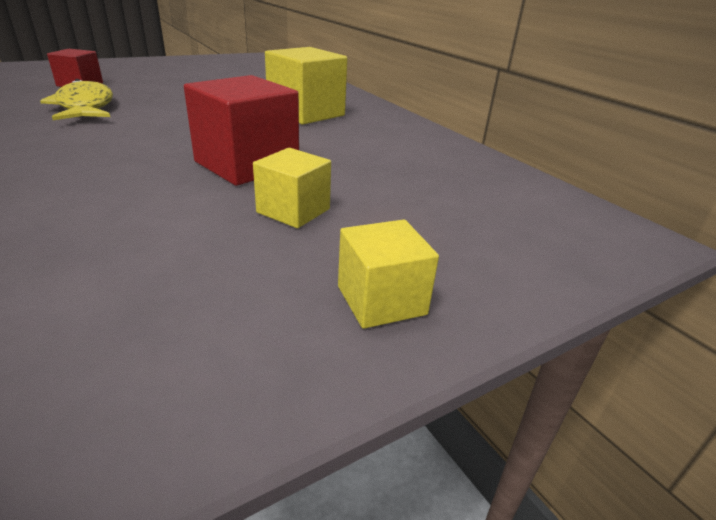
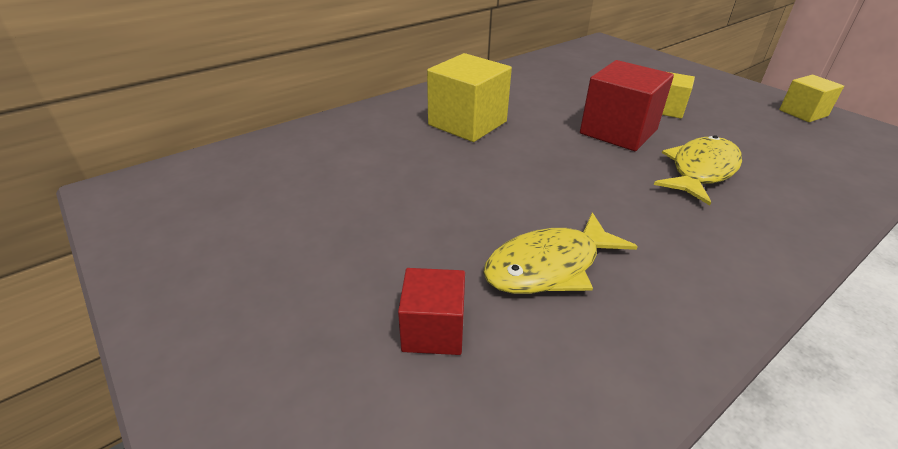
camera: 95 degrees left, 5 degrees up
yellow cube [338,219,439,329] -> yellow cube moved to [779,75,844,122]
none -> yellow fish [654,135,742,206]

